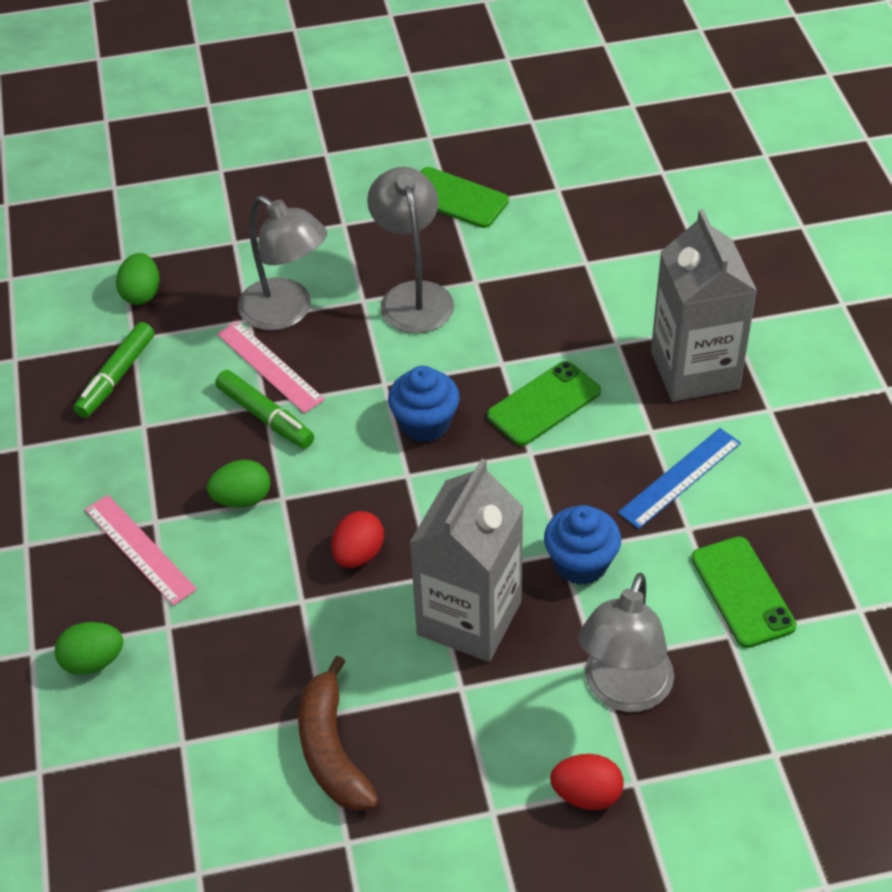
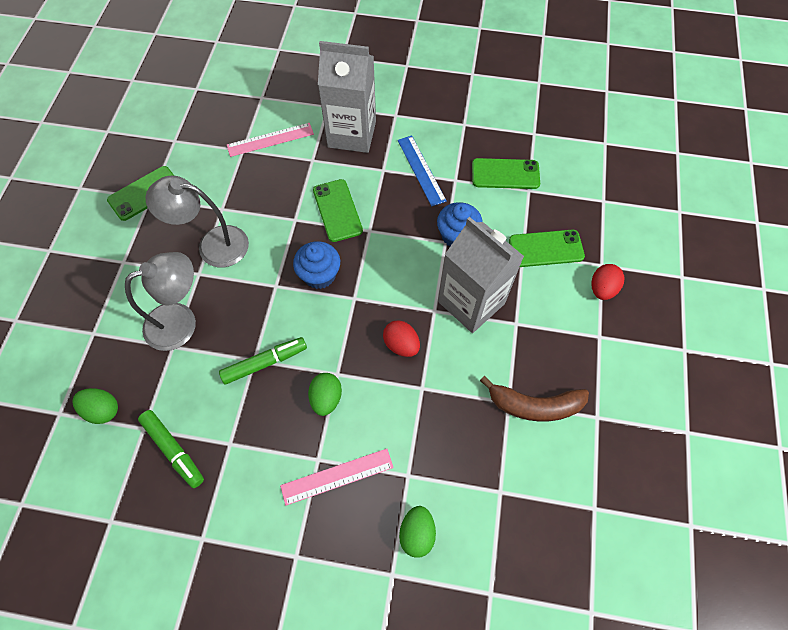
camera: 70 degrees left, 15 degrees up
pink ruler [217,321,325,413] -> pink ruler moved to [227,123,314,157]
grey lamp [578,573,674,712] -> green phone [509,230,585,267]

